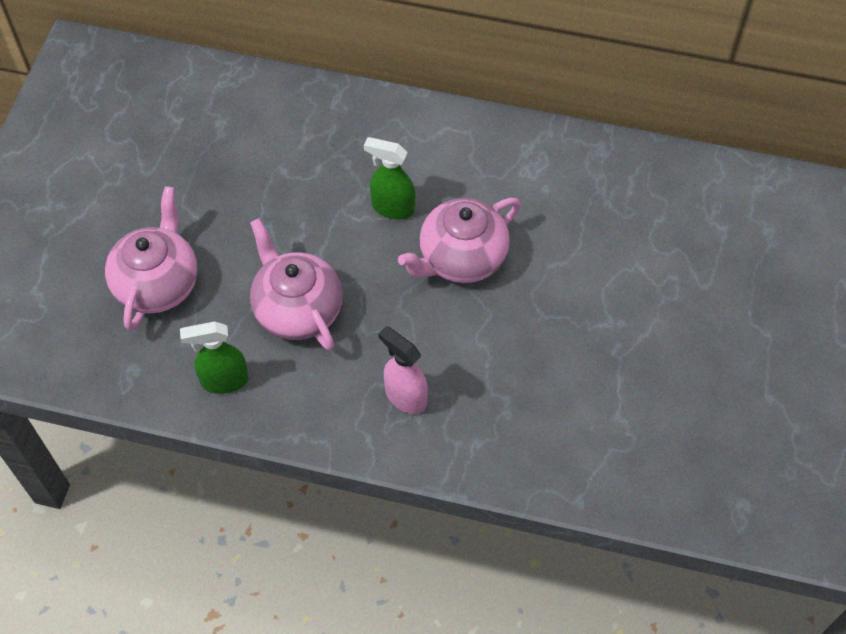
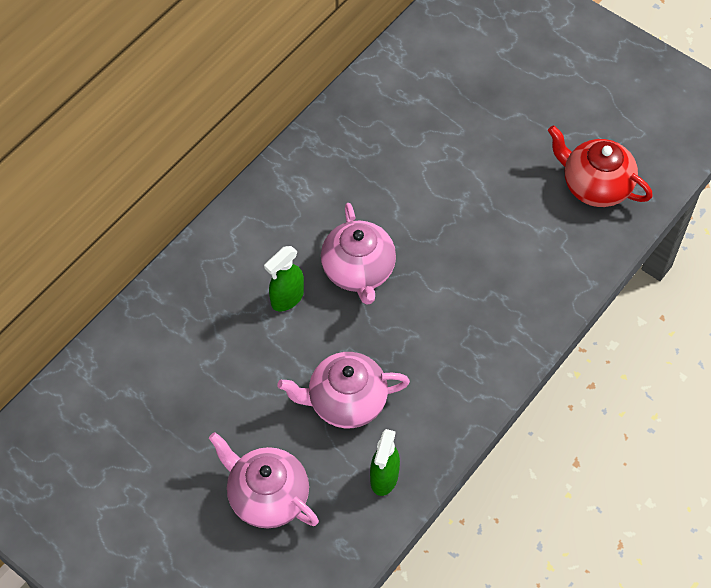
camera: 65 degrees left, 0 degrees up
pink spray bottle [378,326,428,414] -> none
none -> red teapot [548,125,653,207]

